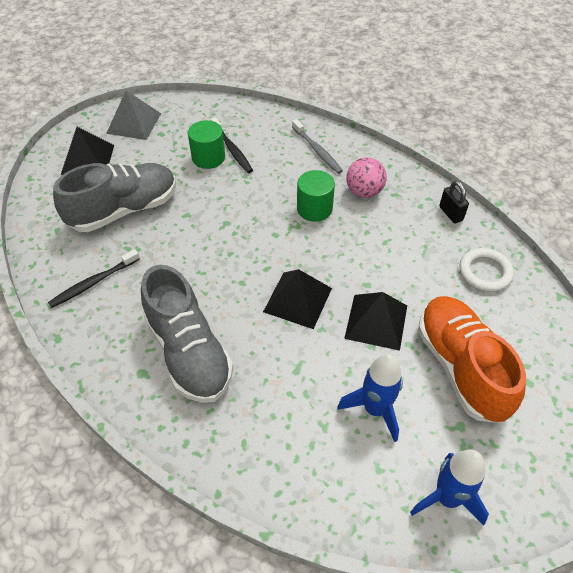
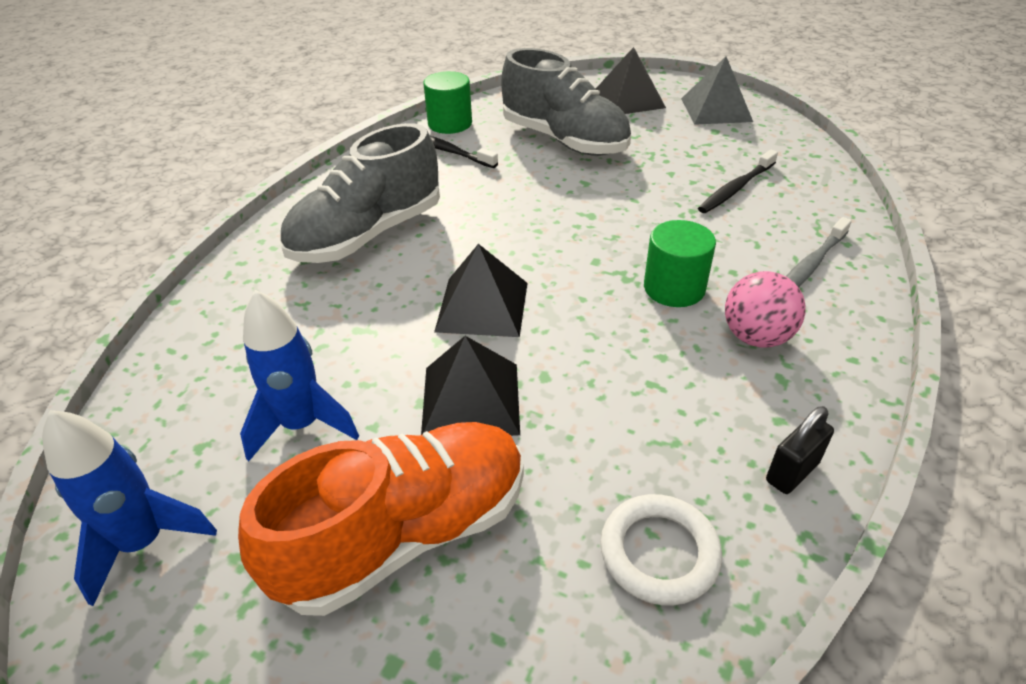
camera: 75 degrees right, 10 degrees down
green cylinder [188,120,225,169] -> green cylinder moved to [423,71,472,134]

